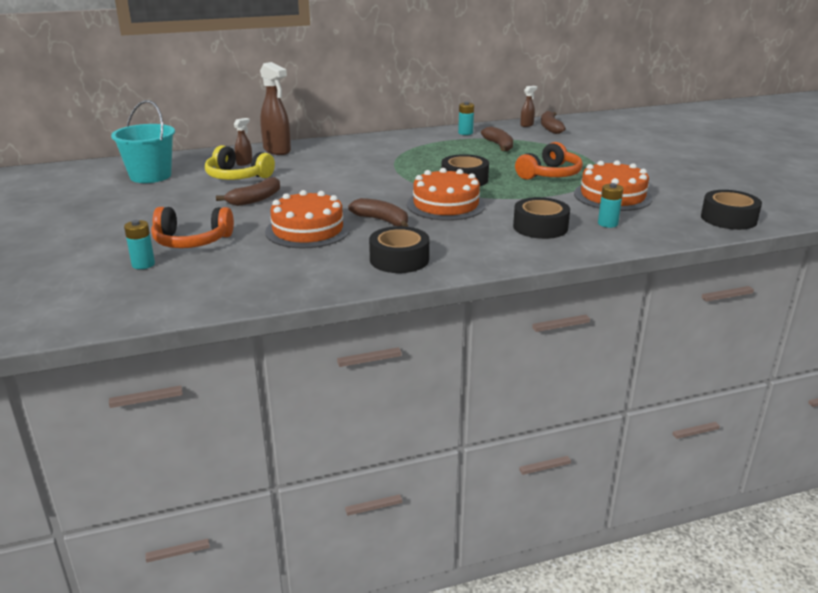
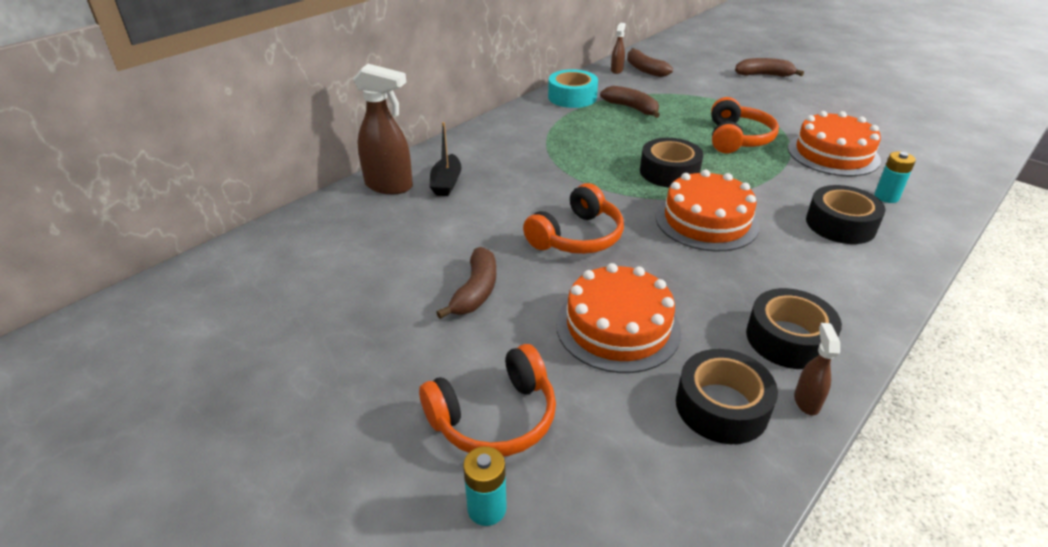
camera: 30 degrees left, 10 degrees up
turquoise bucket [111,100,175,183] -> none
yellow headphones [205,145,275,180] -> none
brown spray bottle [234,118,252,166] -> brown spray bottle moved to [794,323,840,415]
brown banana [348,198,408,227] -> brown banana moved to [735,58,804,77]
turquoise battery [458,102,474,135] -> turquoise tape [548,69,598,108]
black tape [701,190,762,230] -> black tape moved to [676,349,778,444]
none -> black boat [429,122,461,196]
none -> orange headphones [523,183,624,254]

